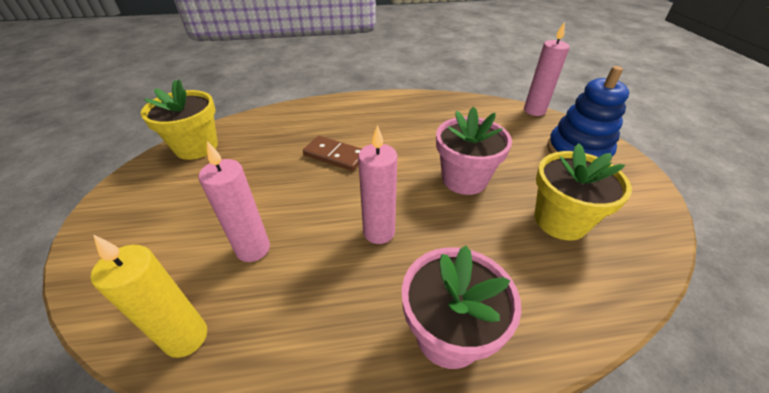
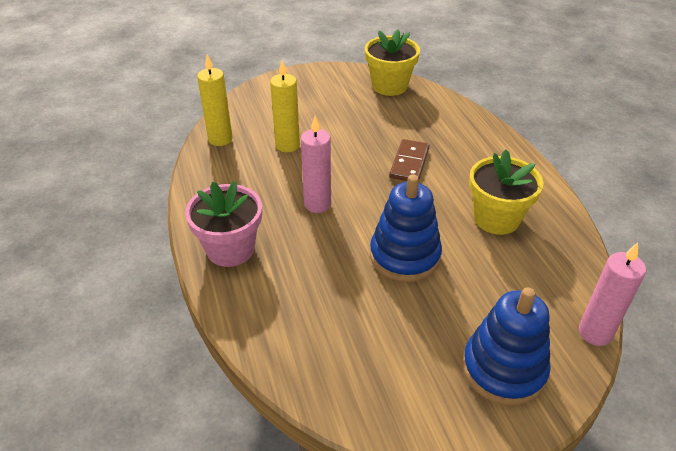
camera: 80 degrees right, 0 degrees up
pink candle [199,141,270,262] -> yellow candle [270,60,300,152]
pink flower pot [436,106,512,195] -> blue stacking toy [370,174,442,282]
yellow flower pot [534,143,632,240] -> yellow flower pot moved to [469,150,544,235]

